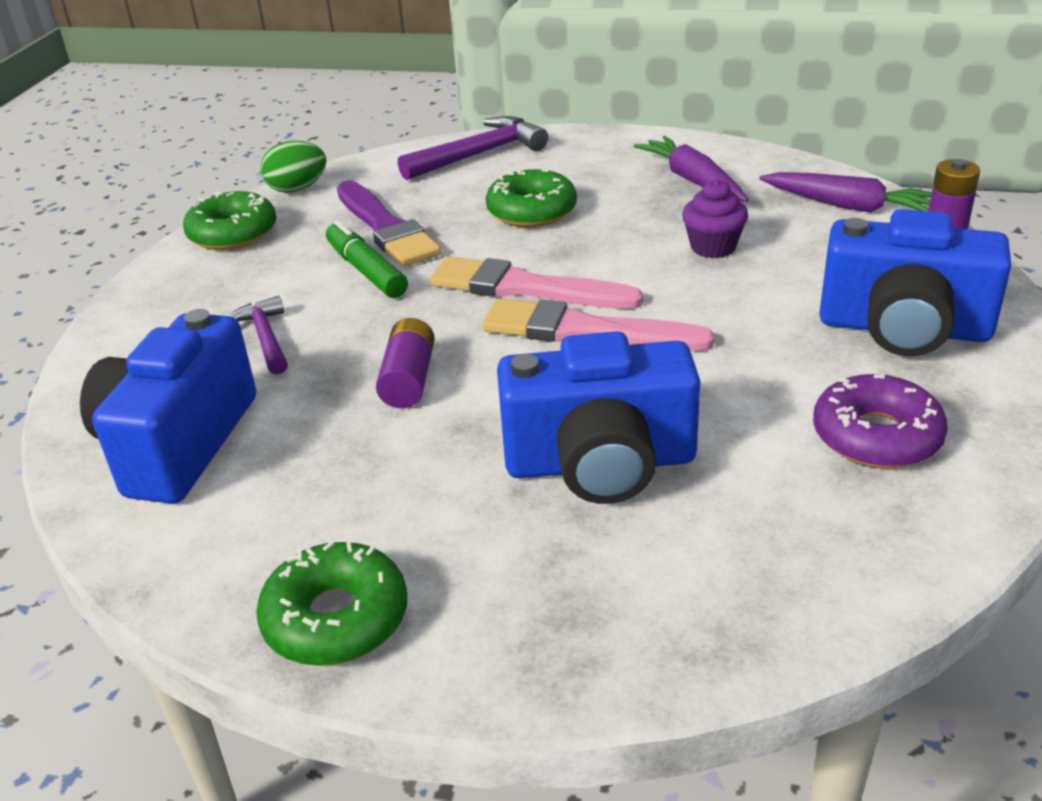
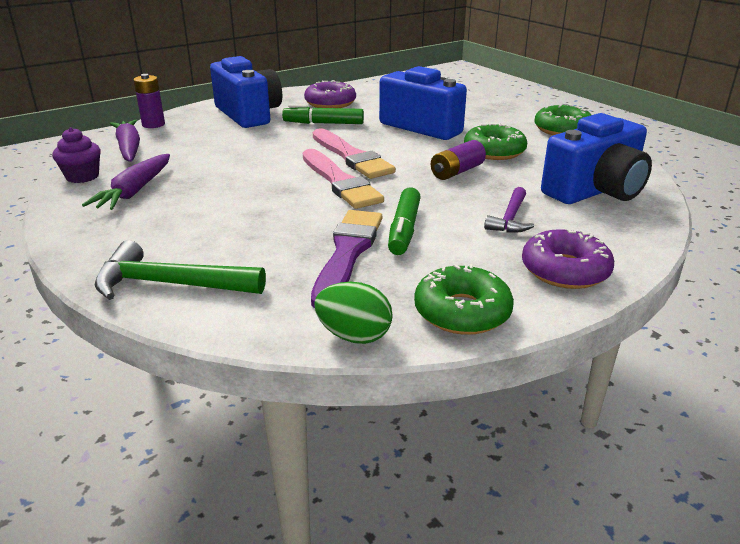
camera: 140 degrees left, 5 degrees down
purple hammer [398,116,548,180] -> green hammer [95,240,266,300]
green donut [486,168,577,227] -> green donut moved to [464,123,527,160]
purple cupcake [682,179,748,258] -> purple cupcake moved to [52,127,101,183]
none -> green marker [282,105,364,124]
none -> purple donut [522,229,614,289]

